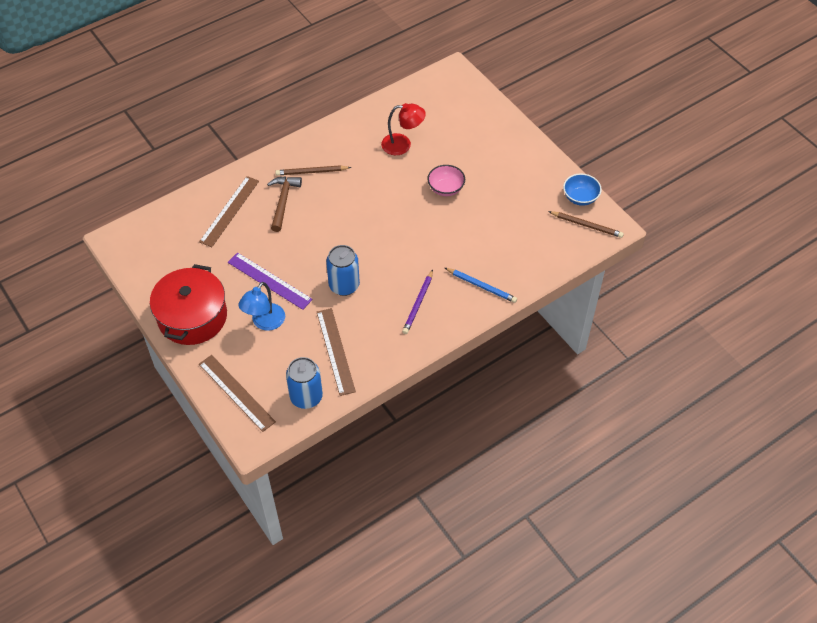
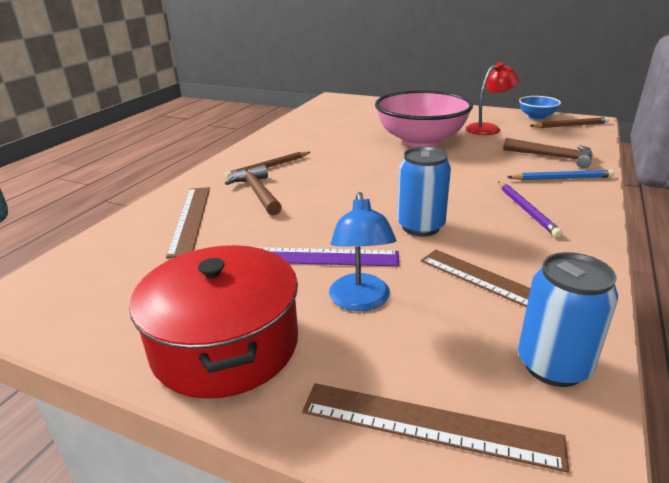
camera: 30 degrees left, 25 degrees down
red lamp [381,103,426,155] -> red lamp moved to [466,62,520,135]
pink bowl [427,165,465,196] -> pink bowl [375,90,473,147], size x2.16
none -> brown hammer [503,138,593,168]

